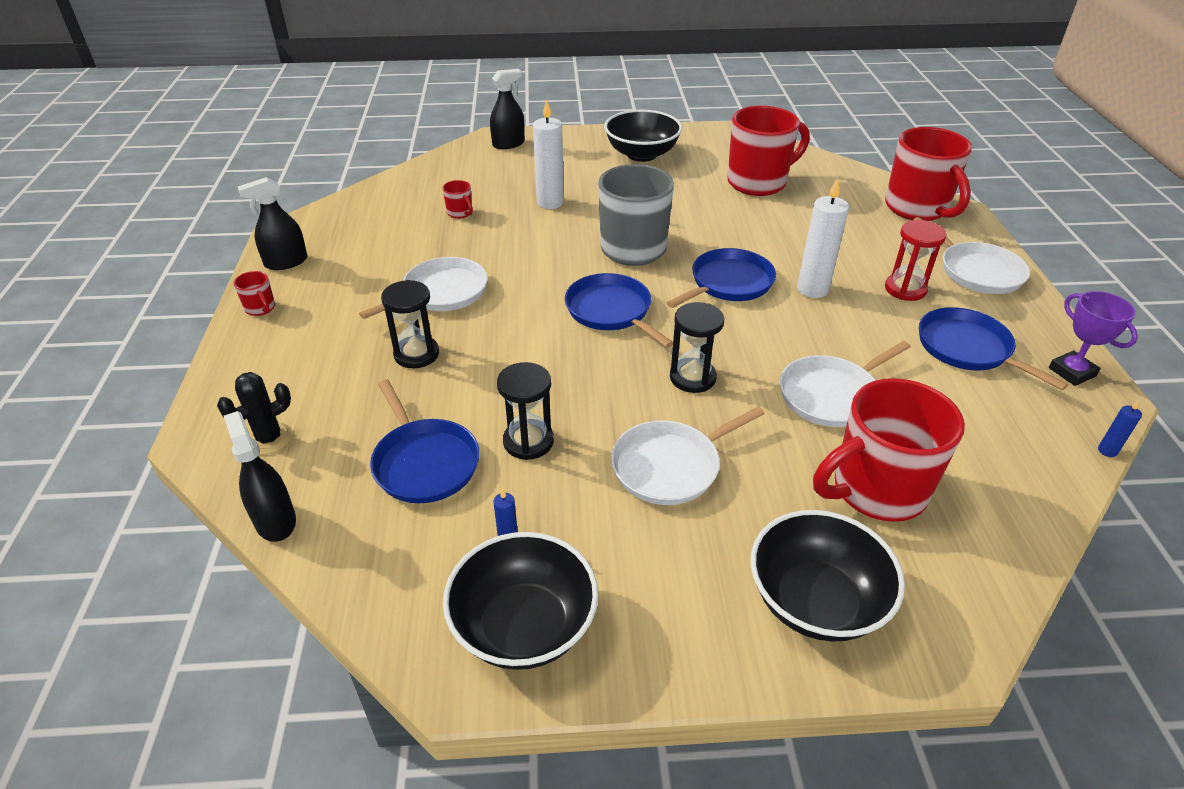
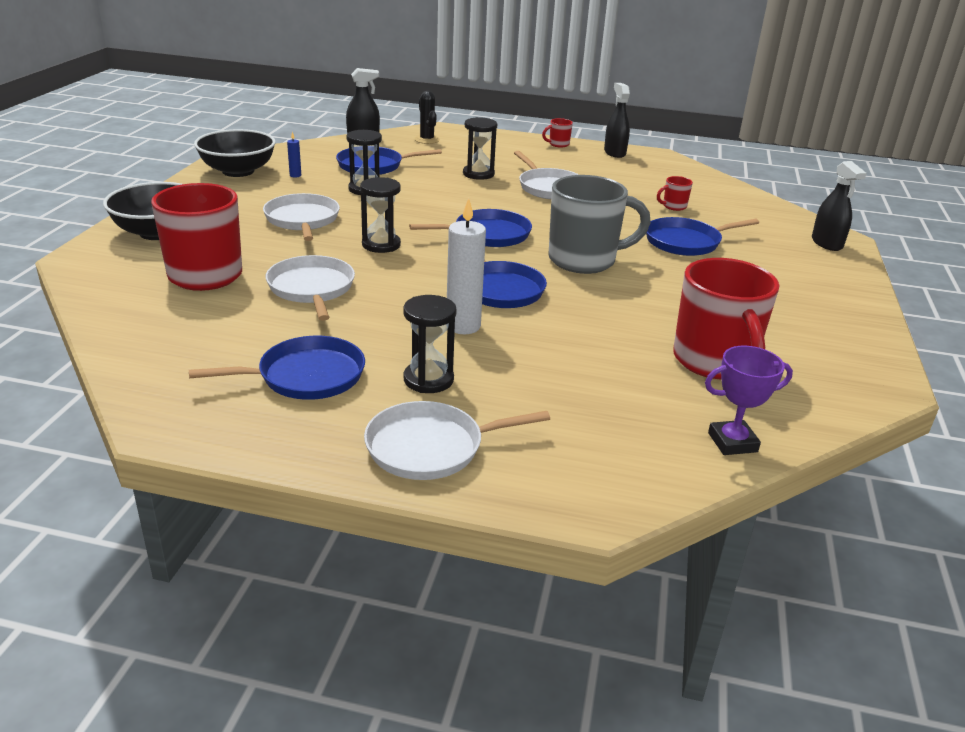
camera: 105 degrees right, 10 degrees down
white candle [533,99,564,209] -> blue pan [646,217,759,256]
black bowl [604,110,682,162] -> none
red mug [885,127,972,221] -> none
red hourglass [885,220,946,301] -> black hourglass [403,295,456,393]
purple trophy [1049,291,1138,386] -> purple trophy moved to [705,346,793,455]
blue candle [1098,400,1142,457] -> none

